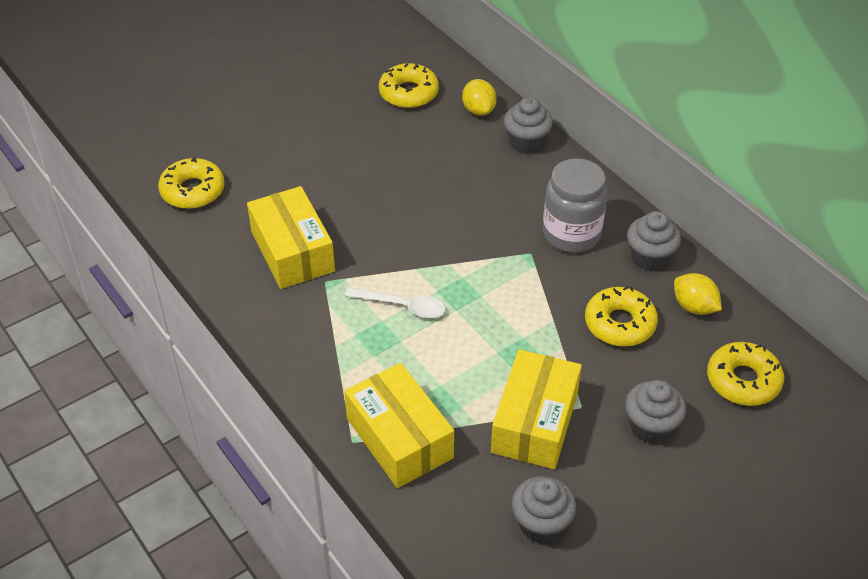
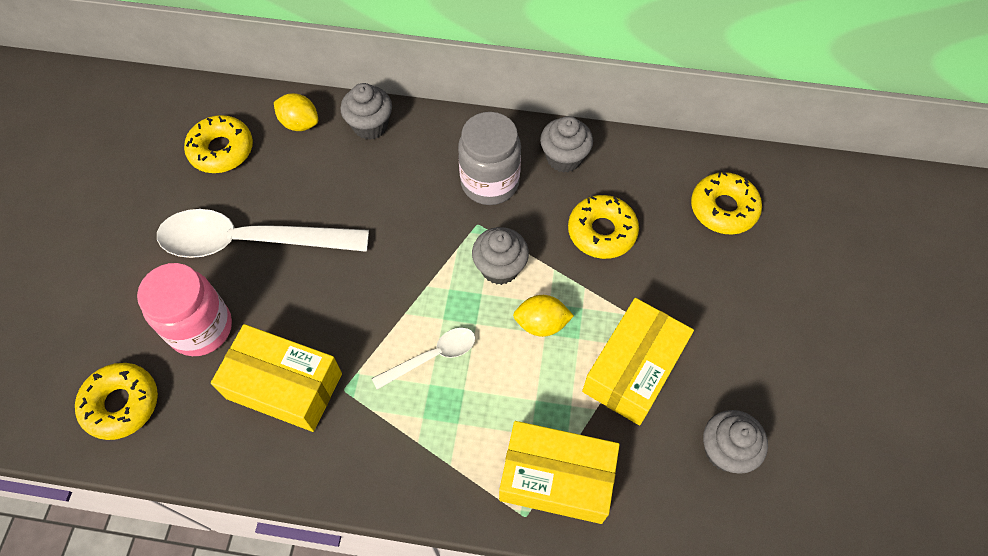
camera: 45 degrees left, 15 degrees up
yellow box [491,349,582,469] -> yellow box turned 60 degrees clockwise [582,298,694,425]
grey cupcake [625,380,686,444] -> grey cupcake moved to [472,227,529,285]
yellow lemon [674,273,722,315] -> yellow lemon moved to [513,295,574,337]
none -> pink jar [137,263,232,356]
none -> white spoon [157,209,369,258]

